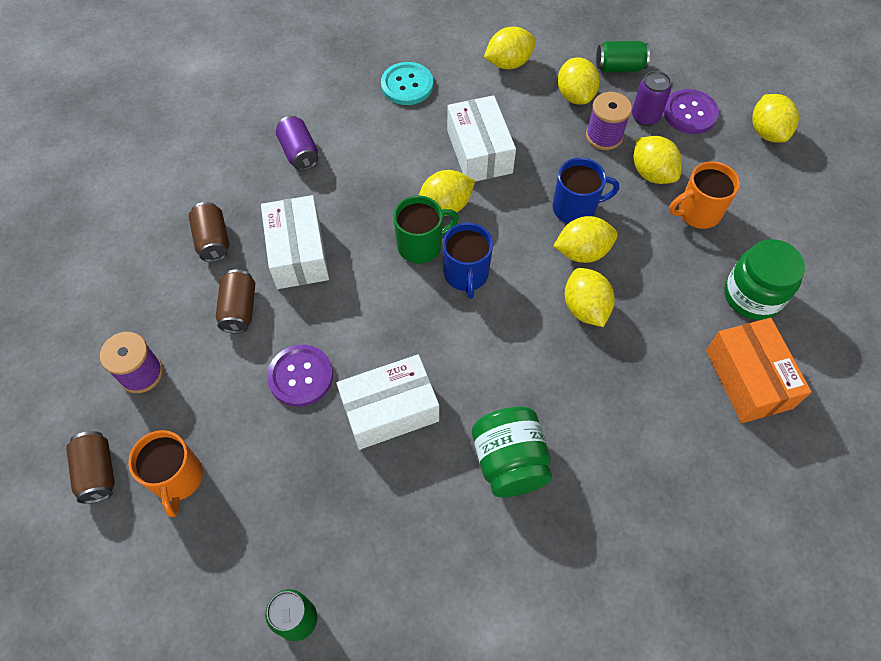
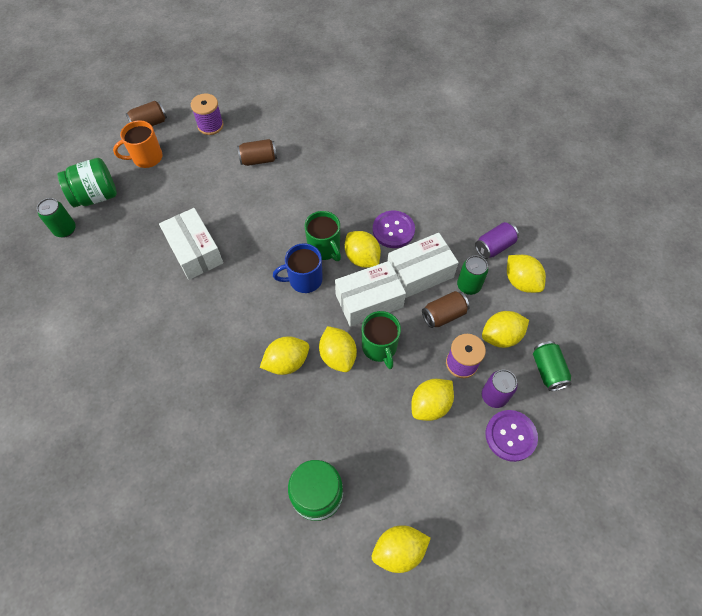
camera: 80 degrees right, 0 degrees up
brown can [189,202,229,262] -> brown can moved to [422,291,470,328]
white box [261,195,329,289] -> white box moved to [335,261,406,327]
purple button [267,344,333,407] -> purple button moved to [373,211,415,248]
purple can [276,116,319,171] -> purple can moved to [475,222,519,259]
turquoise button [381,62,433,105] -> none
green jar [472,406,552,497] -> green jar moved to [57,158,117,207]
blue mug [553,158,619,224] -> green mug [362,311,401,369]
orange mug [669,161,740,229] -> none
orange box [706,318,812,423] -> none
yellow lemon [752,94,799,143] -> yellow lemon moved to [372,525,431,573]
none -> green can [457,255,488,295]

